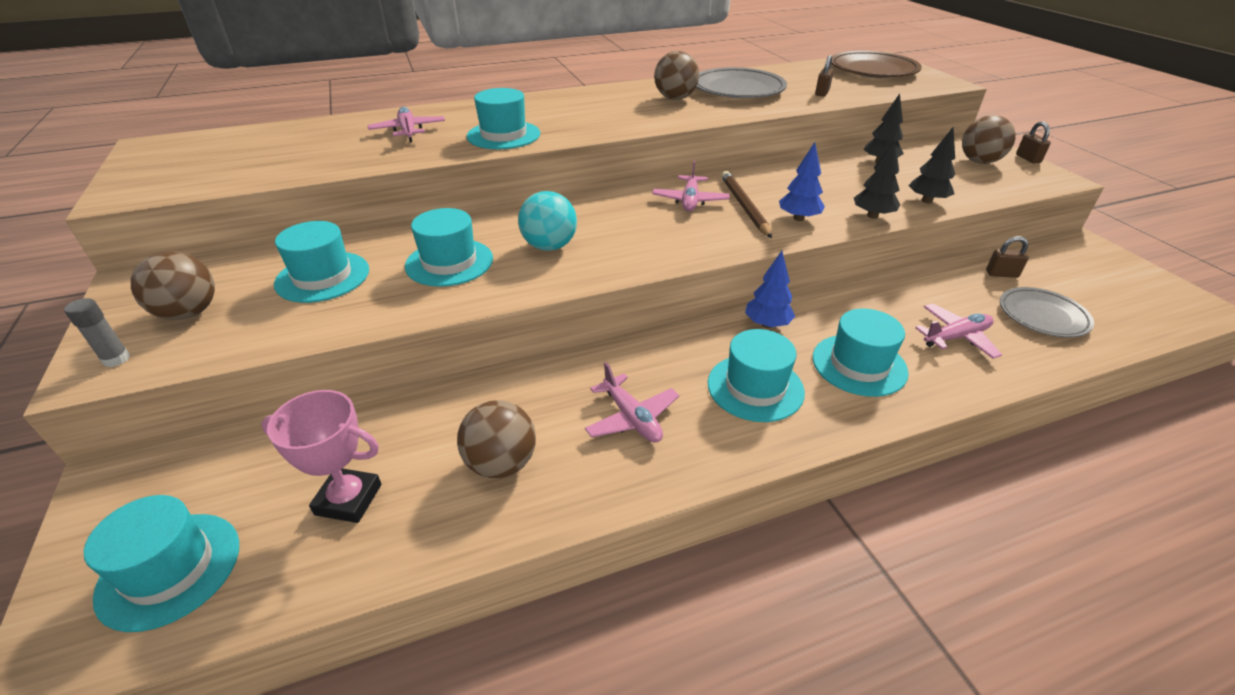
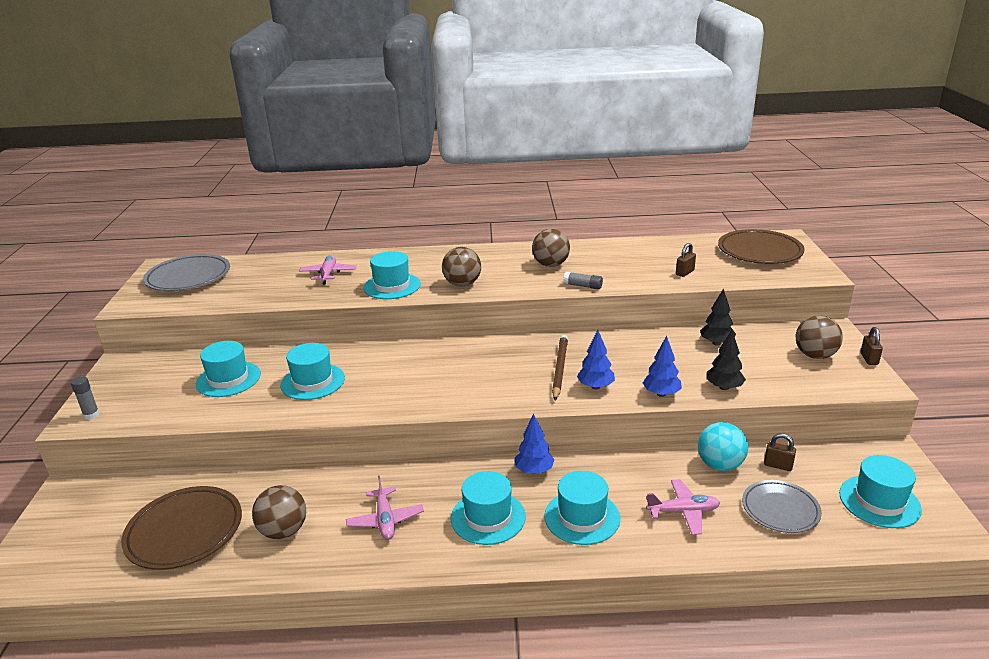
camera: 20 degrees right, 10 degrees down
turquoise hat [84,495,239,632] -> turquoise hat moved to [839,455,922,528]
brown ball [131,251,215,320] -> brown ball moved to [442,247,481,286]
pink trophy [261,390,381,523] -> brown plate [121,486,242,570]
turquoise ball [518,191,577,251] -> turquoise ball moved to [698,422,748,471]
pink plane [652,160,730,211] -> none
grey plate [696,67,787,98] -> grey plate moved to [143,254,230,291]
black tree [854,140,900,219] -> blue tree [643,336,682,397]
none -> grey glue stick [563,272,603,289]

